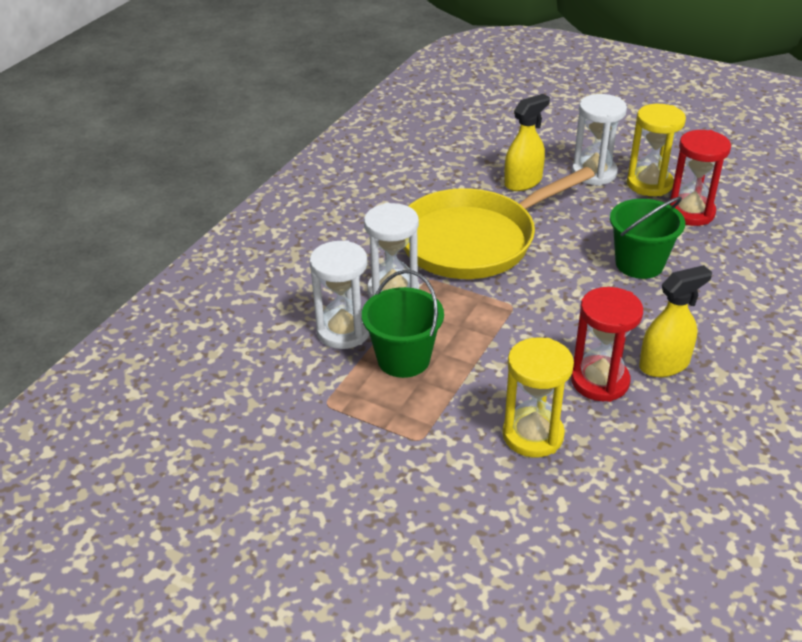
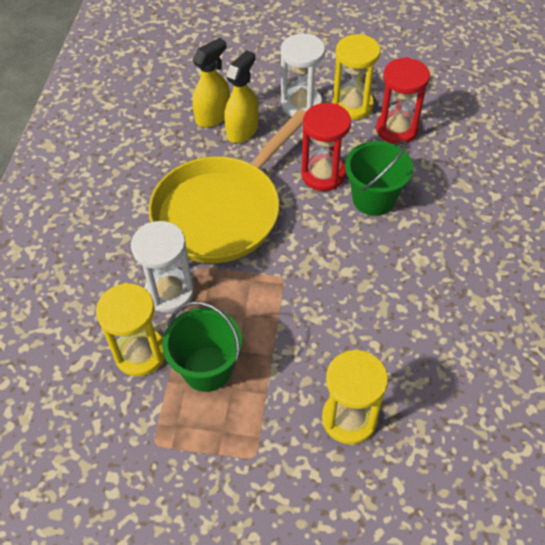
camera: 20 degrees left, 15 degrees up
white hourglass [310,240,370,349] -> yellow hourglass [96,283,165,376]
red hourglass [571,287,643,402] -> red hourglass moved to [301,103,351,191]
yellow spray bottle [639,265,712,377] -> yellow spray bottle moved to [192,38,230,127]

